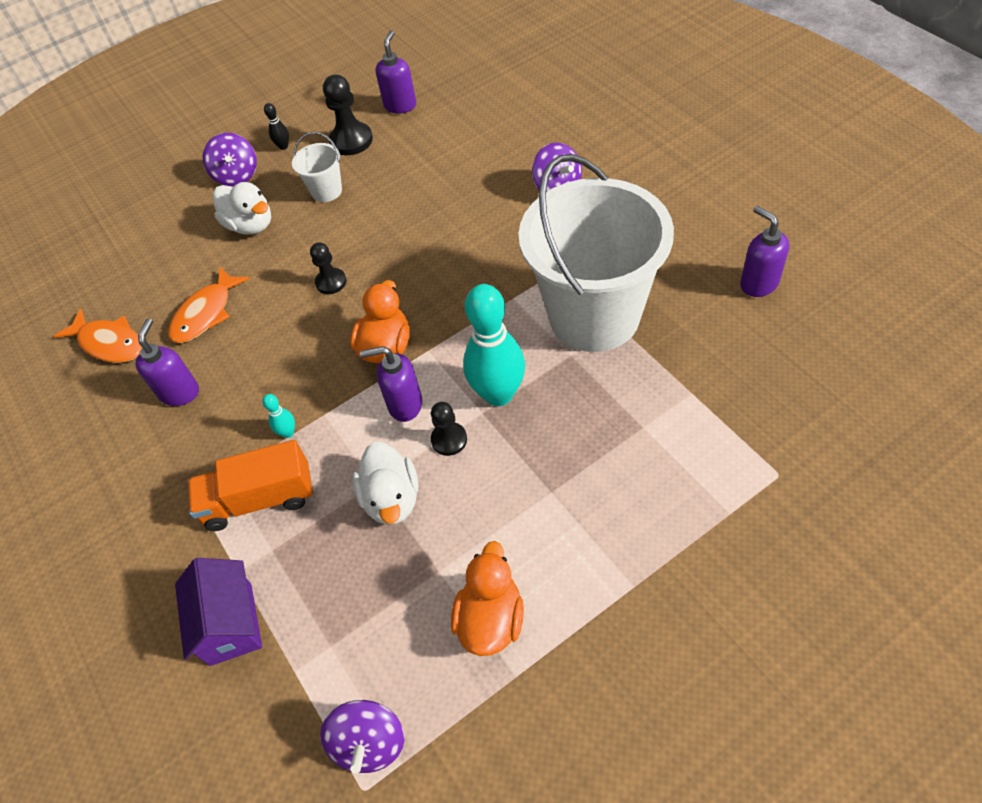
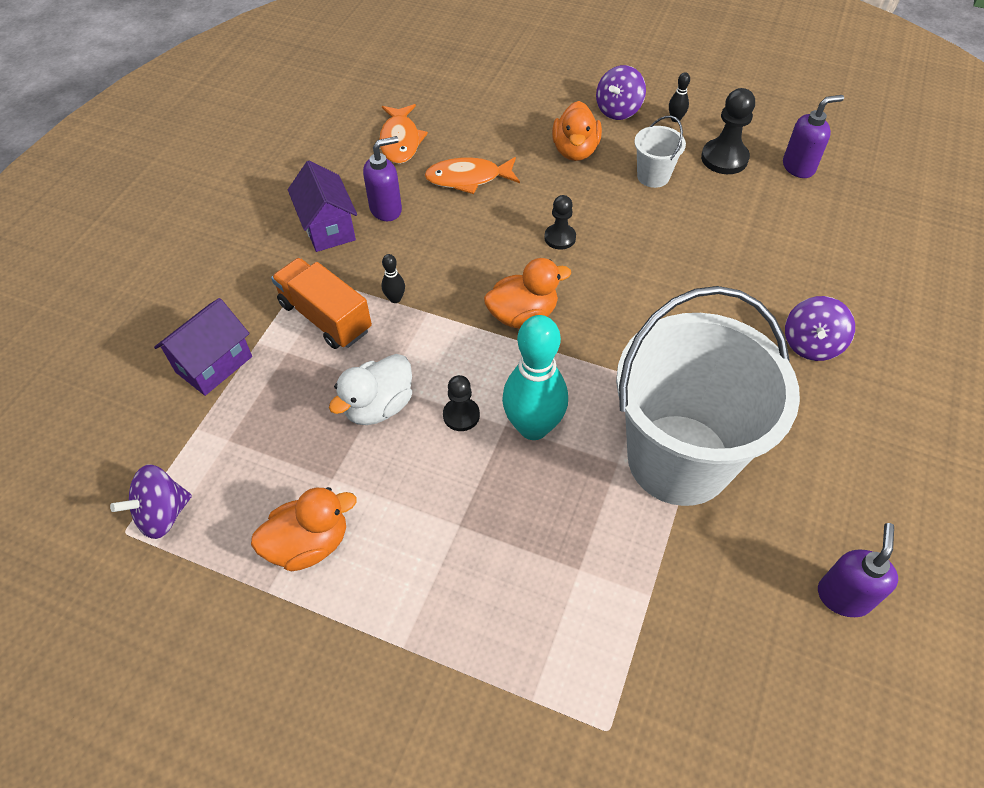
camera: 50 degrees right, 0 degrees up
white duck [213,182,271,235] -> orange duck [552,101,602,161]
turquoise bowling pin [262,394,295,438] -> black bowling pin [381,254,405,303]
purple soap dispenser [360,346,422,422] -> none
none -> purple house [288,161,357,252]

